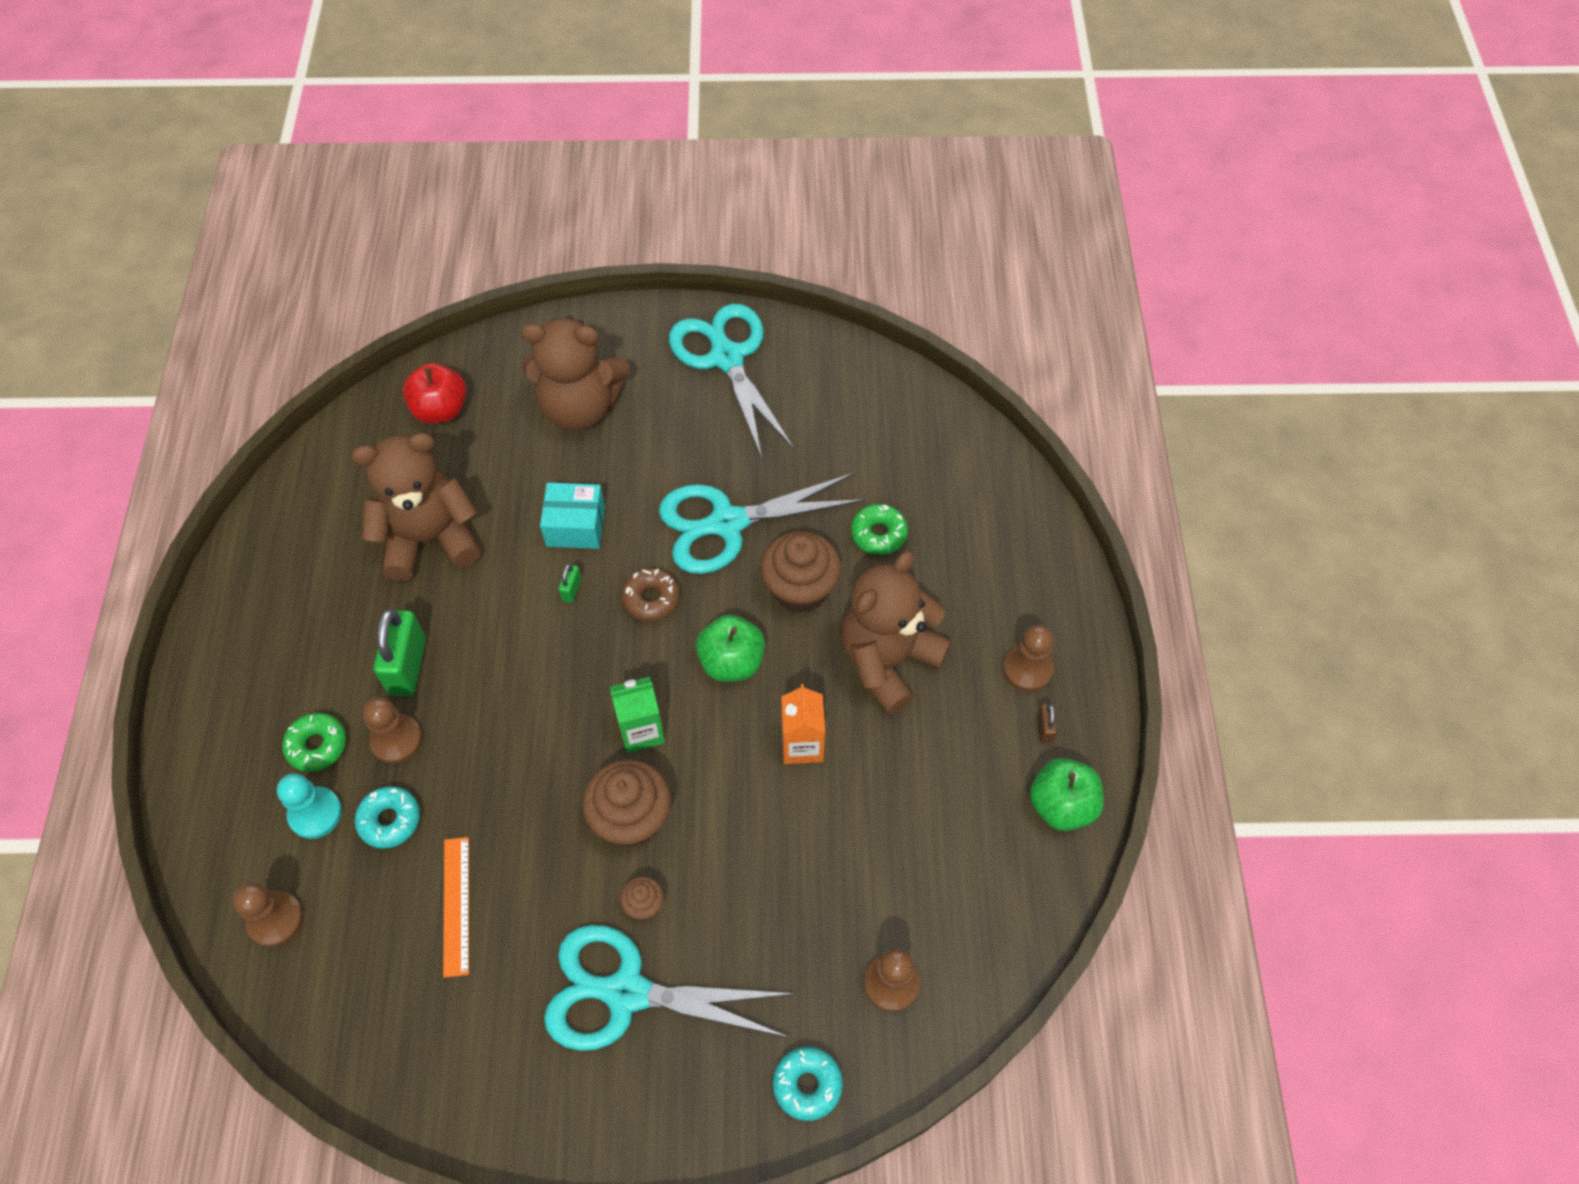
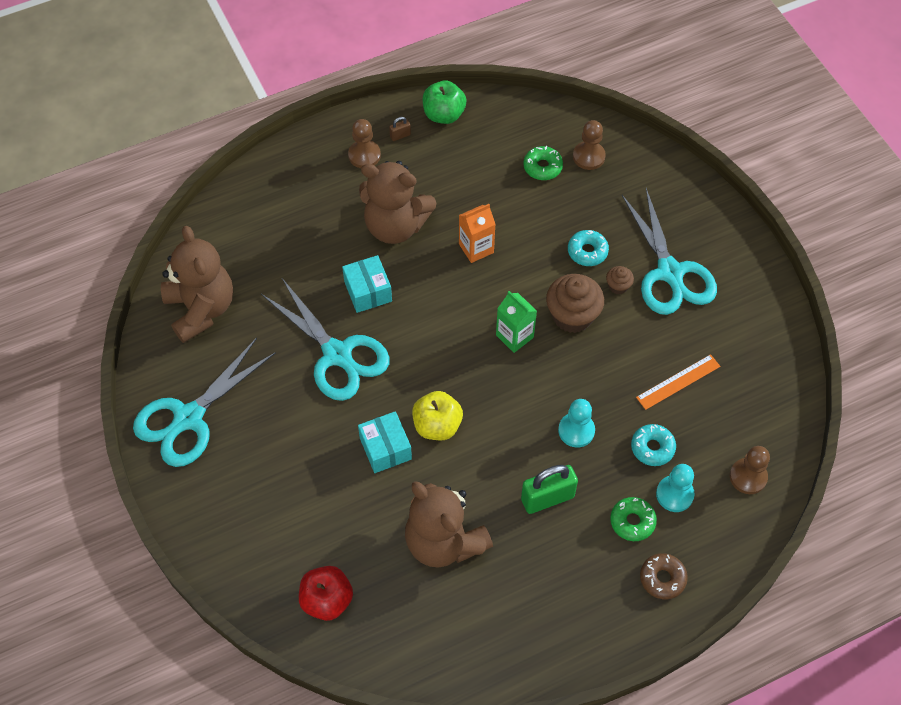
camera: 115 degrees left, 0 degrees up
brown pawn [363,697,422,764] -> none
brown teddy bear [521,316,629,431] -> brown teddy bear moved to [161,226,233,343]
green padlock [558,564,582,603] -> yellow apple [412,391,463,440]
brown donut [621,568,680,621] -> brown donut moved to [640,553,688,599]
green apple [696,614,765,682] -> none
brown cupcake [760,531,841,613] -> turquoise box [342,255,392,313]
turquoise donut [773,1047,843,1121] -> turquoise donut moved to [568,230,609,266]
green donut [851,504,908,555] -> green donut moved to [523,146,563,180]
none -> turquoise pawn [558,399,595,448]

